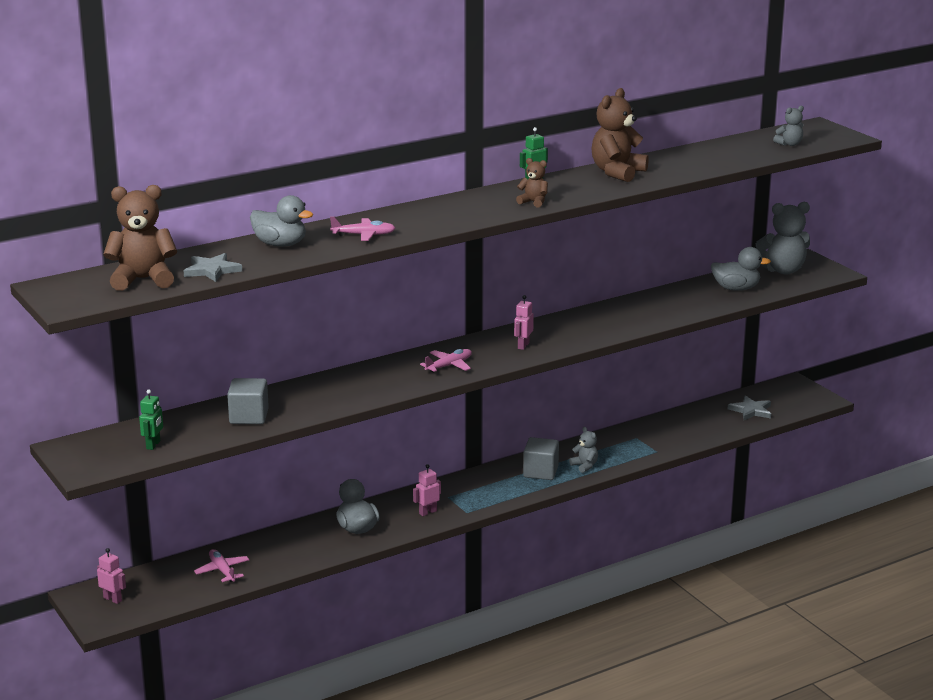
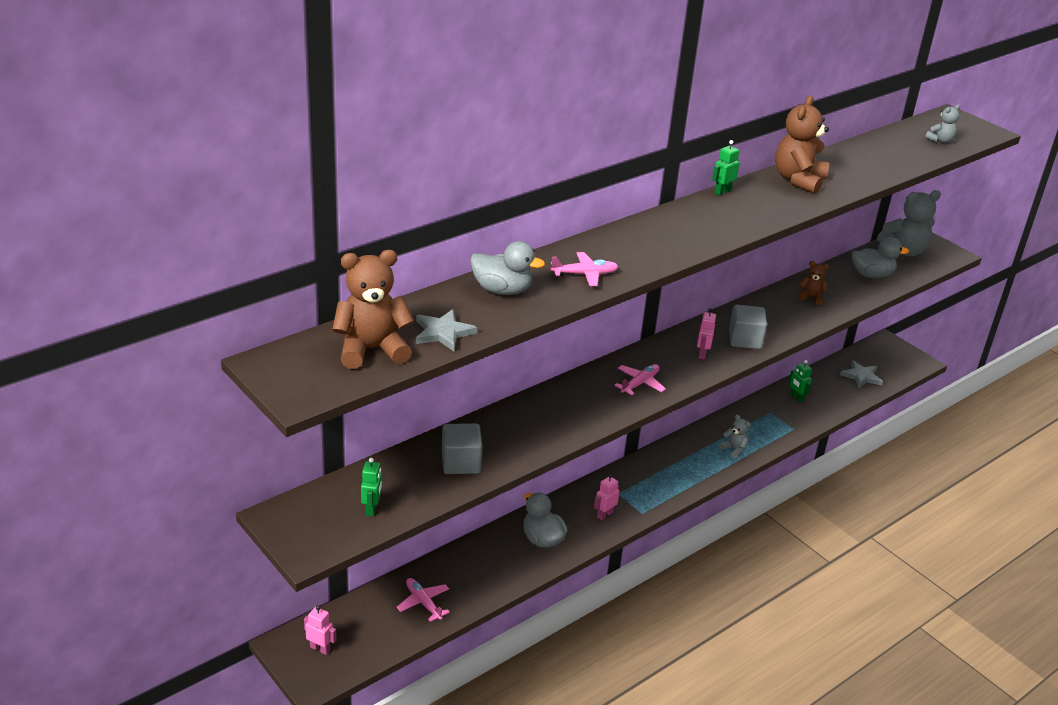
camera: 10 degrees left, 10 degrees up
brown teddy bear [516,158,548,208] -> brown teddy bear moved to [798,261,829,305]
grey cube [523,437,559,480] -> grey cube moved to [729,305,767,349]
none -> green robot [789,360,812,403]

